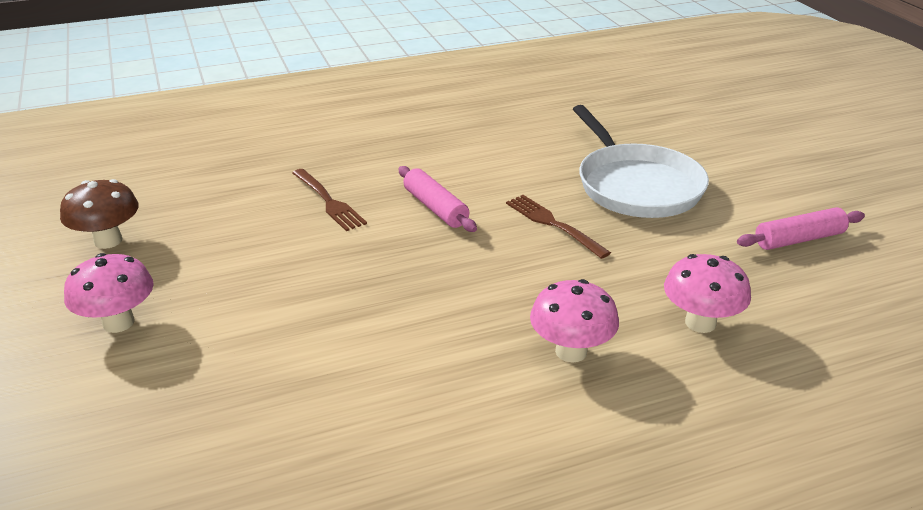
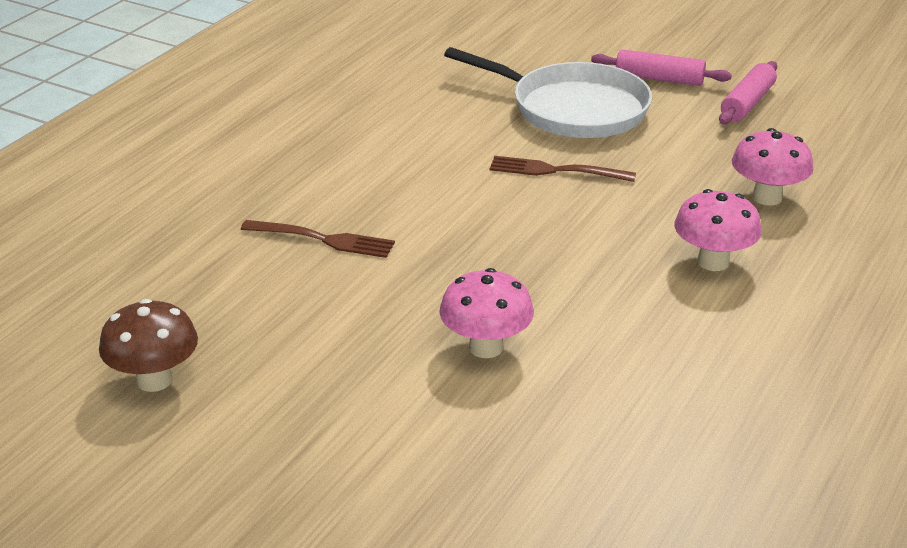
camera: 40 degrees left, 0 degrees up
pink mushroom [64,253,154,333] -> pink mushroom moved to [440,268,534,358]
pink rolling pin [398,166,477,232] -> pink rolling pin moved to [591,49,732,86]

